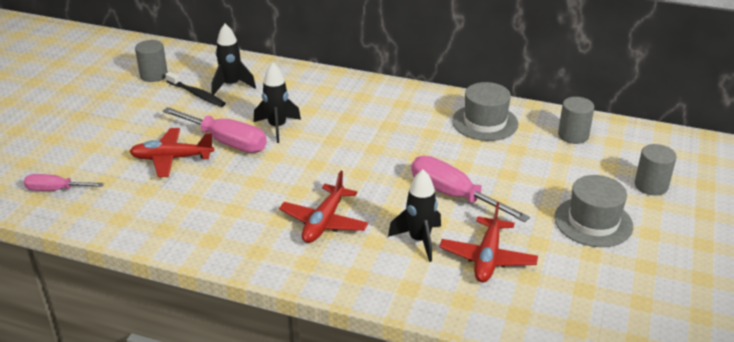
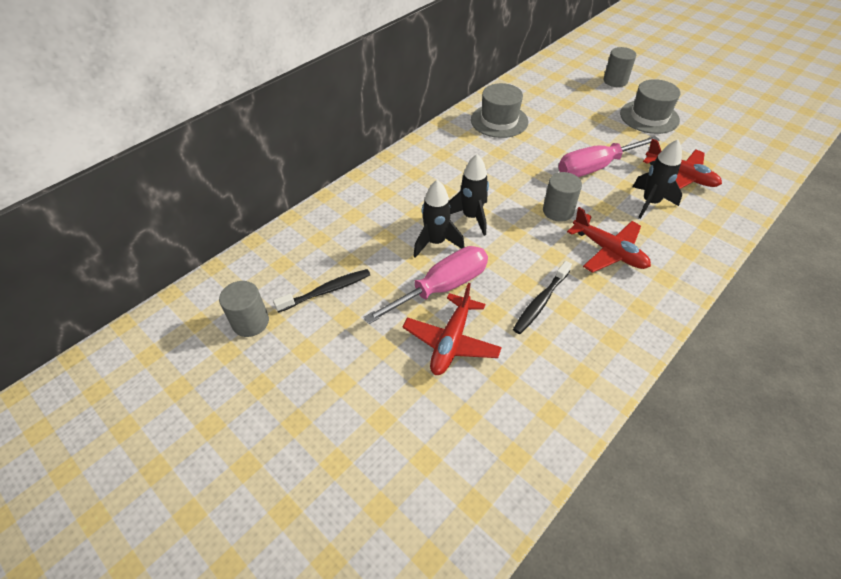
camera: 65 degrees left, 15 degrees up
pink screwdriver [24,174,104,191] -> none
black rocket [212,24,256,95] -> black rocket moved to [449,154,489,236]
grey cylinder [558,97,594,144] -> grey cylinder moved to [543,172,582,222]
none -> black toothbrush [513,261,572,334]

